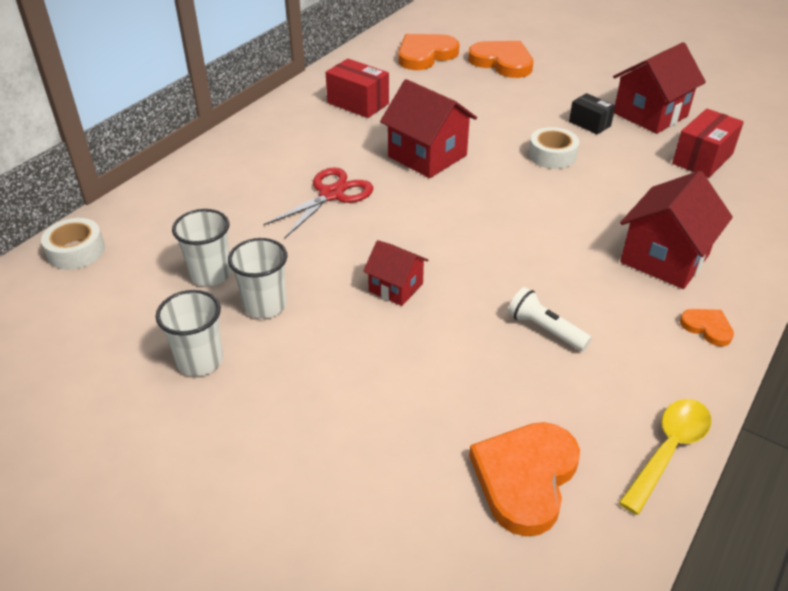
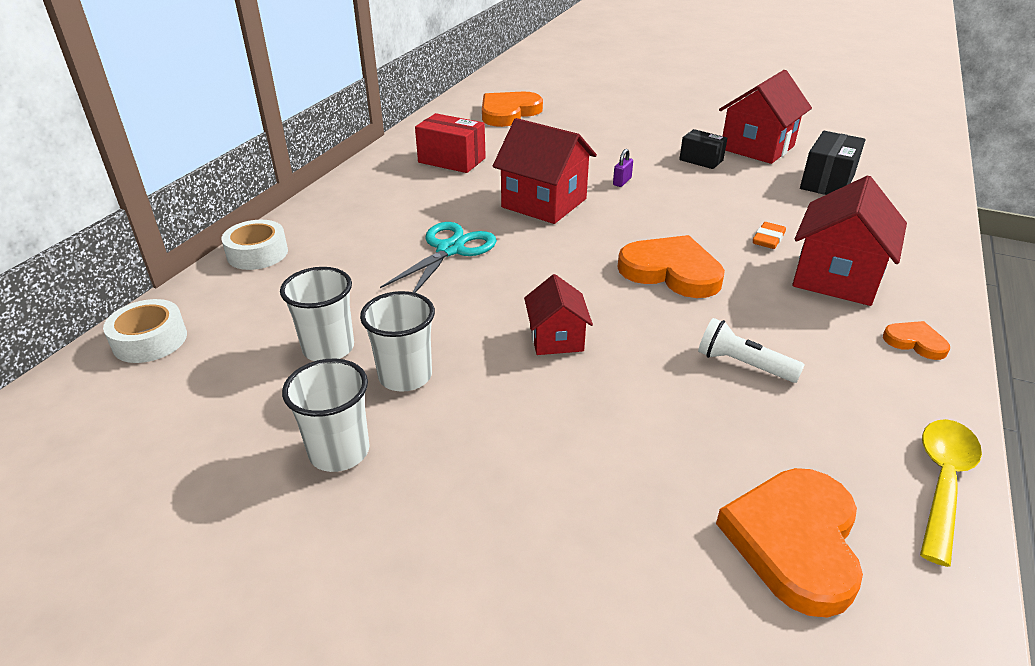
camera: 10 degrees left, 5 degrees down
red scissors [263,168,373,238] -> turquoise scissors [380,222,497,293]
red house [363,240,429,306] -> red house turned 60 degrees clockwise [524,274,593,355]
orange heart [468,41,533,78] -> orange heart moved to [617,235,725,298]
white tape [528,127,579,169] -> white tape moved to [221,220,288,270]
red box [672,109,744,178] -> black box [800,131,866,195]
none -> purple padlock [613,149,633,187]
none -> orange eraser [753,222,786,249]

